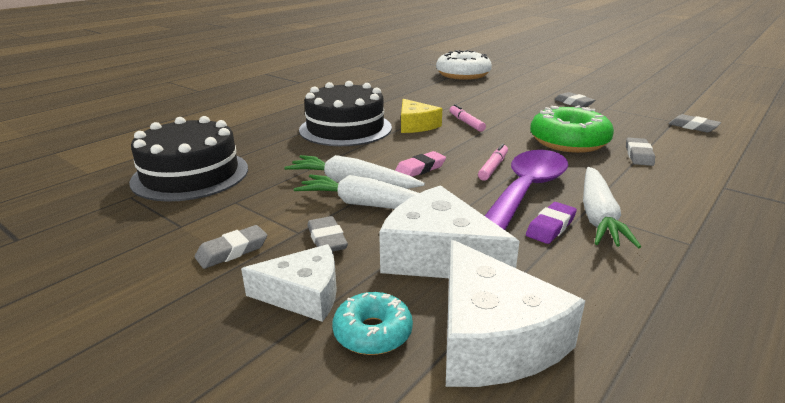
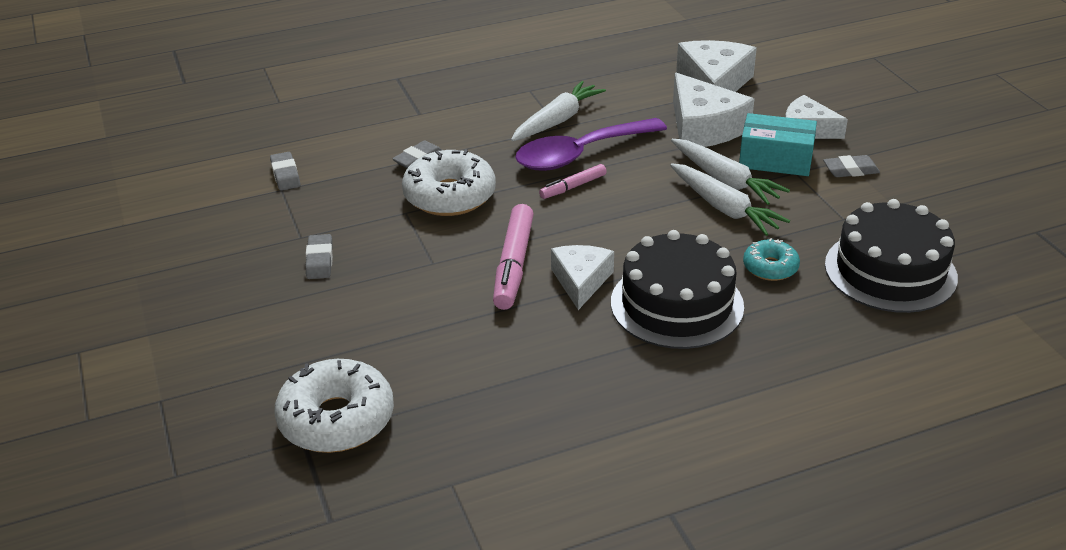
camera: 150 degrees left, 10 degrees up
grey eraser [307,216,348,252] -> turquoise box [739,113,817,176]
turquoise donut [332,292,413,355] -> turquoise donut moved to [743,238,800,281]
pink eraser [395,151,446,177] -> none
yellow cheese [401,99,442,133] -> white cheese [551,245,614,310]
pink marker [450,104,486,132] -> pink marker [493,204,534,310], size x1.79
purple eraser [526,202,577,244] -> none
green donut [530,105,614,153] -> white donut [402,149,496,216]

